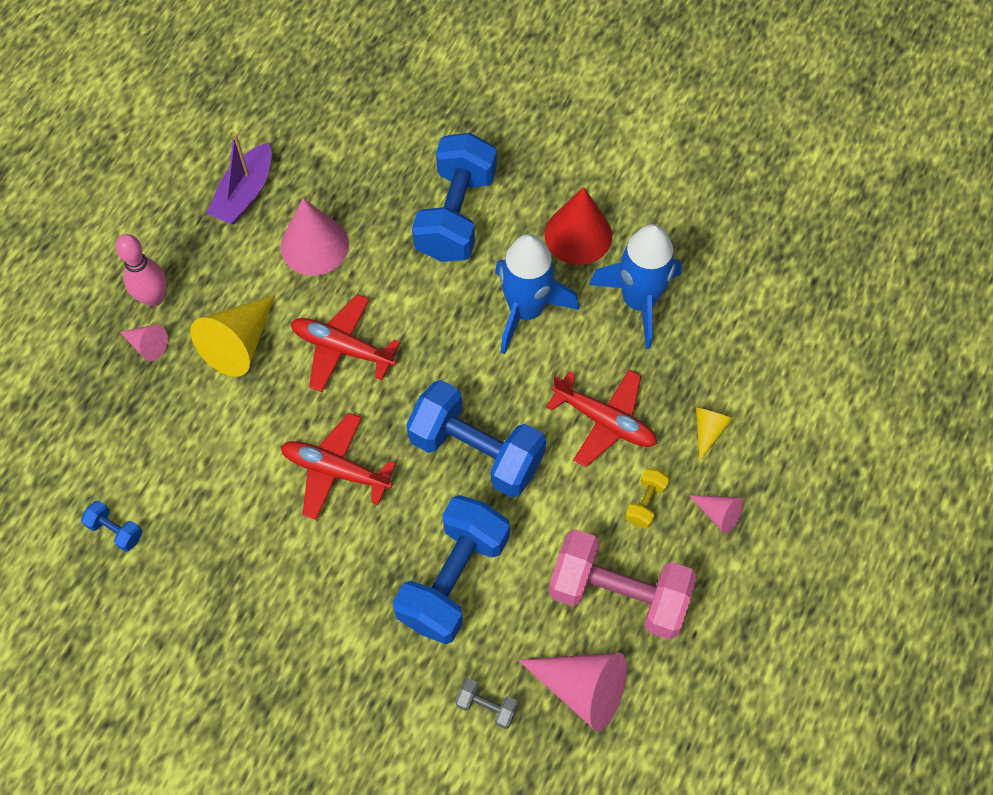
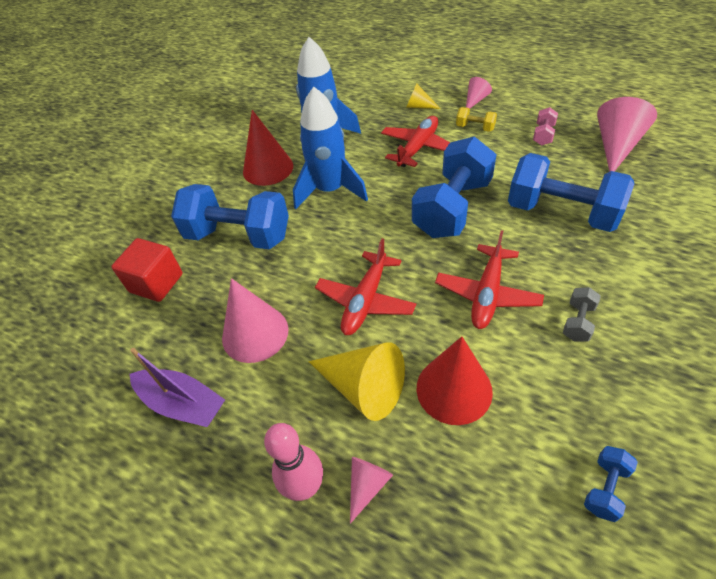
camera: 85 degrees left, 15 degrees down
grey dumbbell [455,678,519,729] -> grey dumbbell moved to [563,287,601,342]
pink dumbbell [549,529,697,639] -> pink dumbbell [533,107,558,146], size x0.42
none -> red cube [111,238,183,302]
none -> red cone [417,337,493,425]

